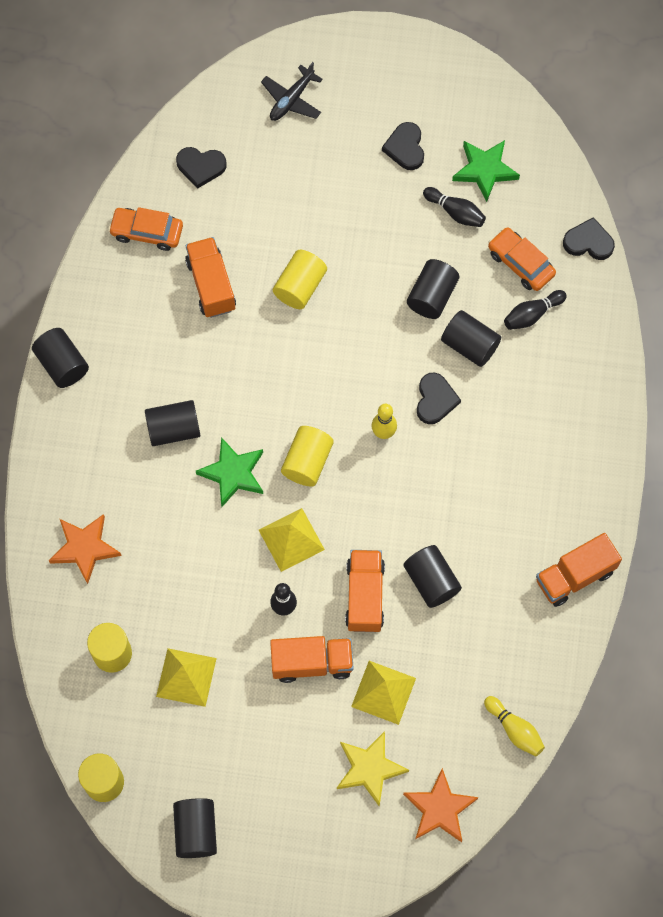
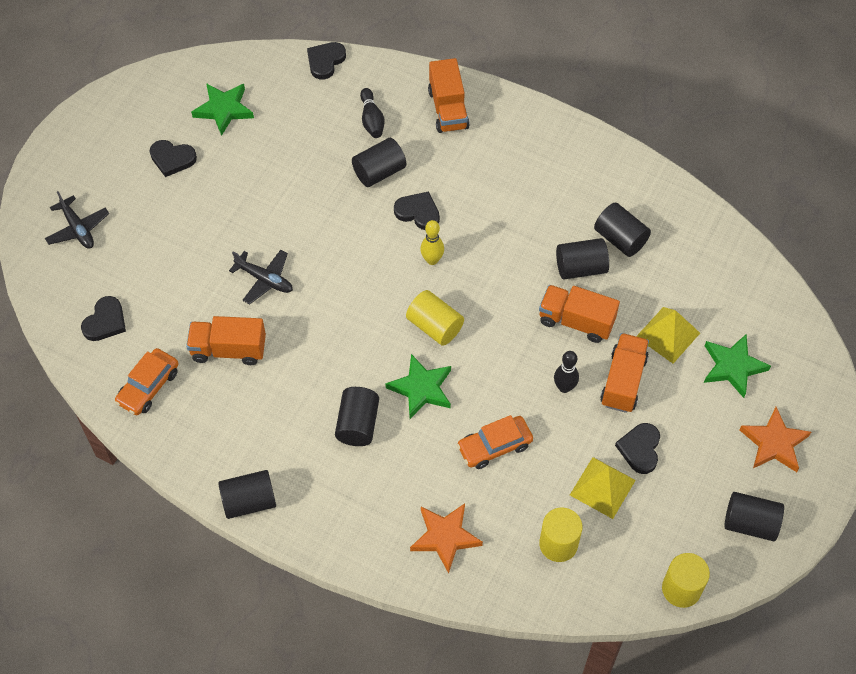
camera: 70 degrees left, 10 degrees down
yellow pyramid [259,508,325,572] -> none
yellow cylinder [273,250,327,309] -> black plane [229,250,293,304]
yellow star [337,731,409,806] -> green star [704,334,771,398]
orange star [403,768,479,842] -> orange star moved to [739,407,811,472]
black cylinder [407,259,459,319] -> black cylinder moved to [594,202,651,257]
black bowling pin [423,187,486,227] -> none
yellow bowling pin [484,696,545,756] -> none
orange car [488,227,556,291] -> orange car moved to [457,415,533,469]
orange truck [536,533,622,607] -> orange truck moved to [428,58,470,133]
none -> black heart [615,423,660,474]

